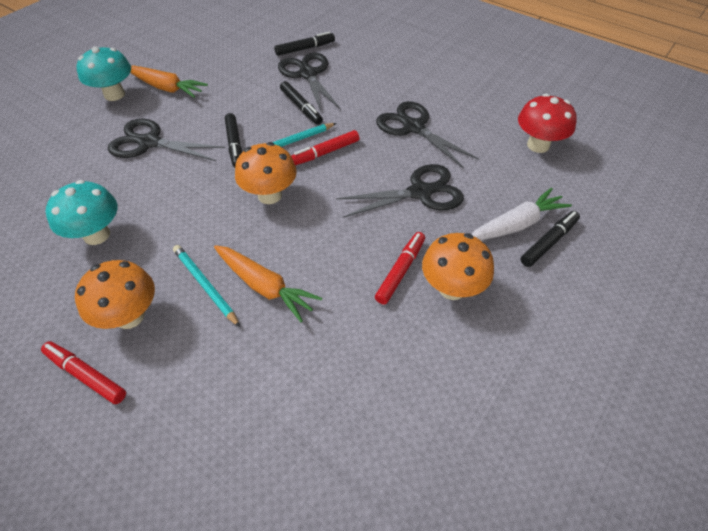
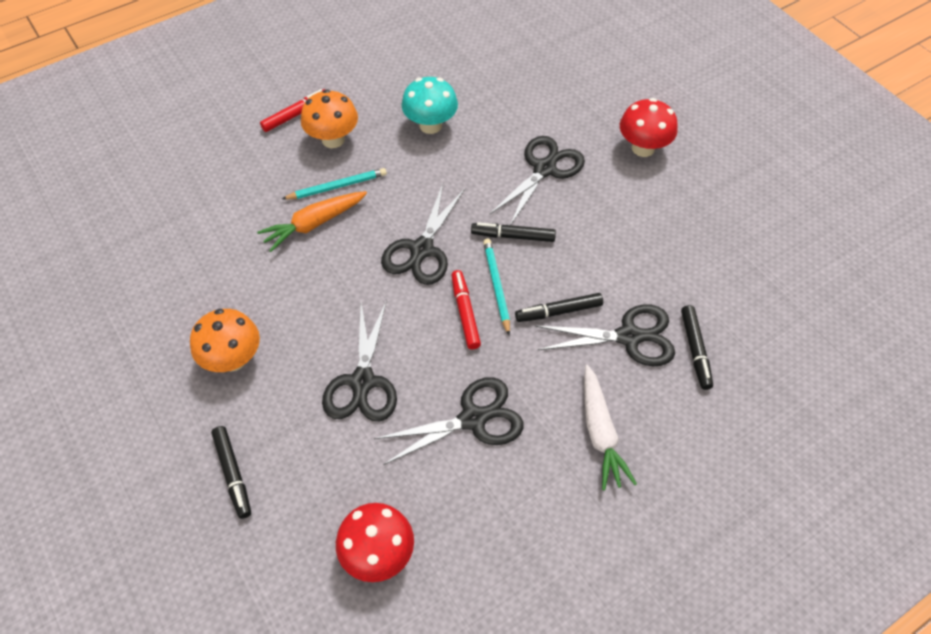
camera: 110 degrees right, 5 degrees up
turquoise mushroom [77,46,131,101] -> red mushroom [620,98,678,157]
orange carrot [130,65,208,98] -> none
orange mushroom [235,142,297,204] -> black scissors [381,184,465,285]
red marker [375,232,425,305] -> none
white carrot [472,187,572,240] -> white carrot moved to [584,365,637,491]

